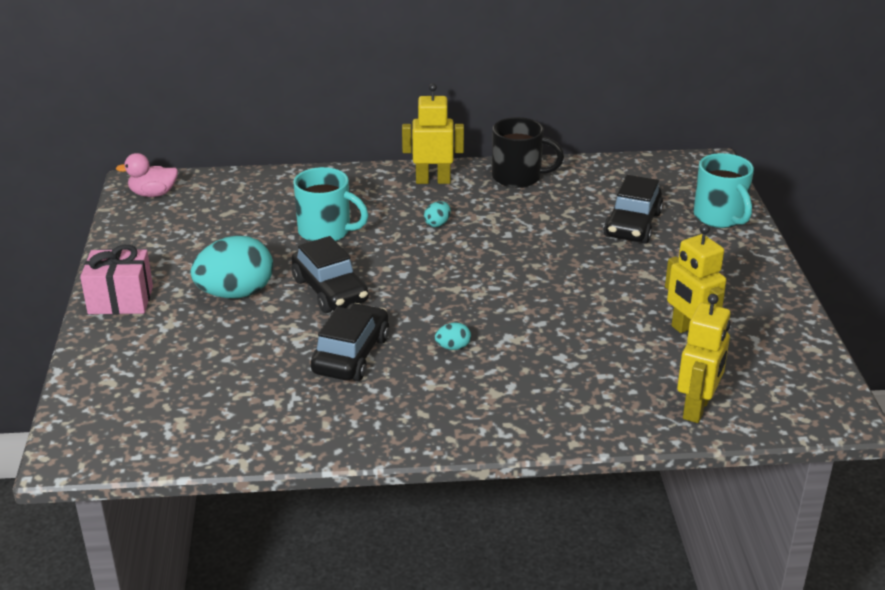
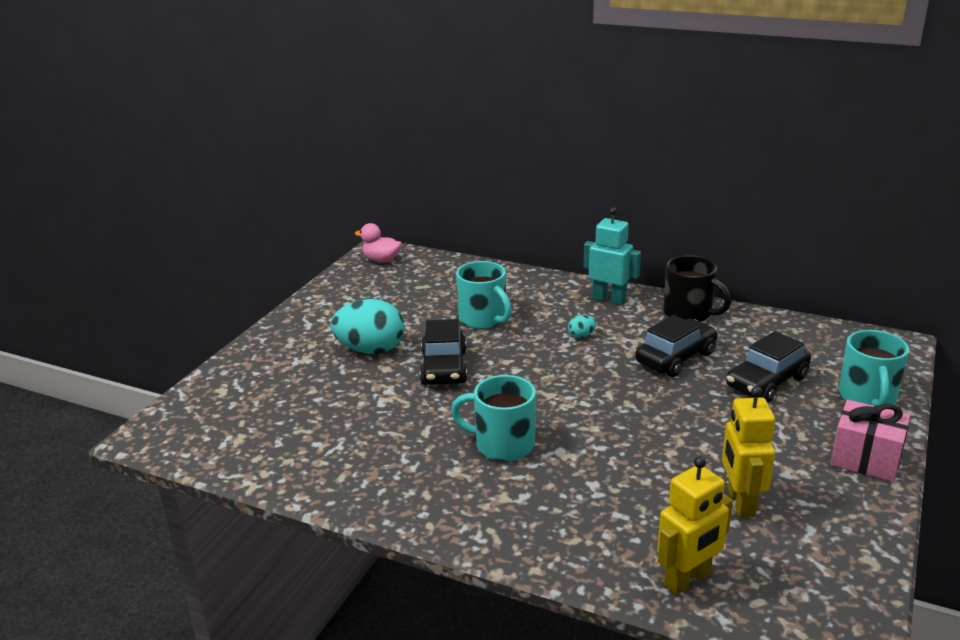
camera: 30 degrees right, 5 degrees down
pink gift [80,245,153,314] -> pink gift moved to [830,400,910,482]
black car [311,303,389,381] -> black car moved to [635,315,718,377]
yellow robot [402,83,464,184] -> turquoise robot [584,207,641,305]
turquoise egg [435,322,471,350] -> turquoise mug [451,375,536,461]

